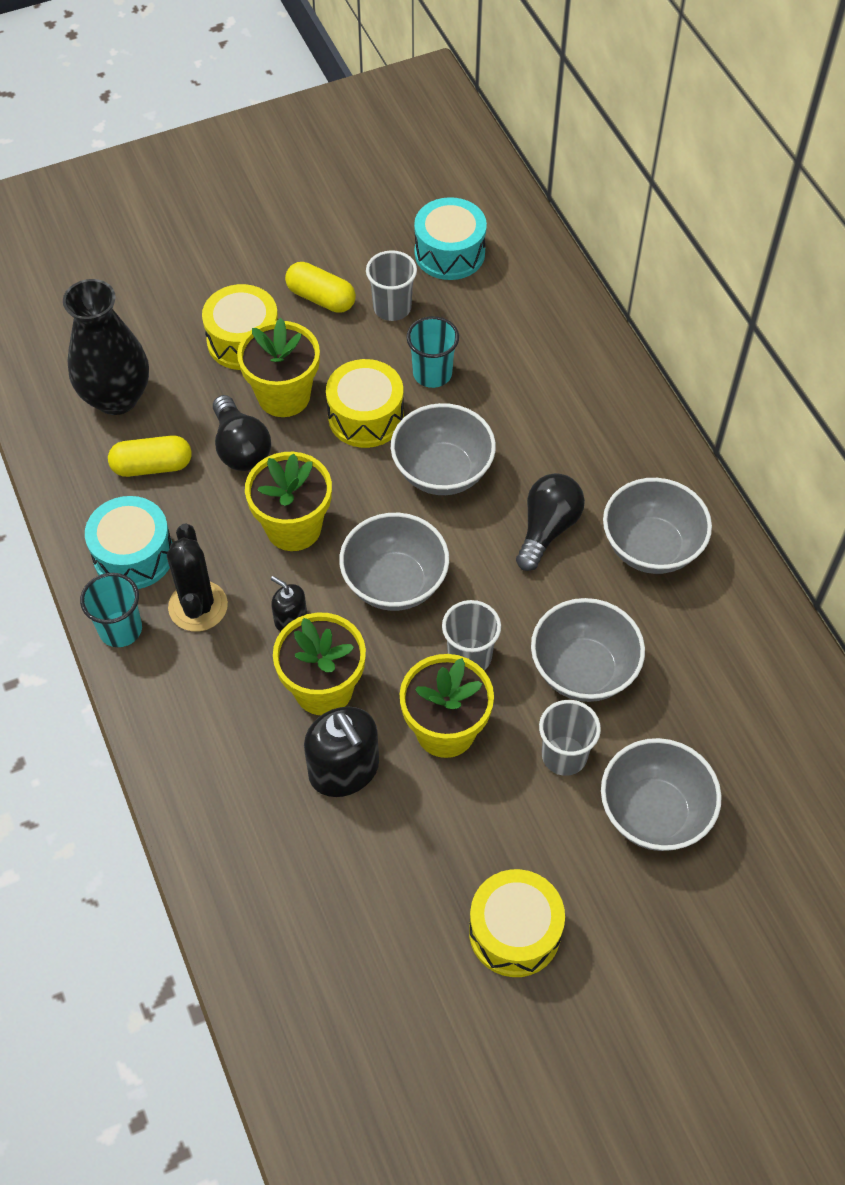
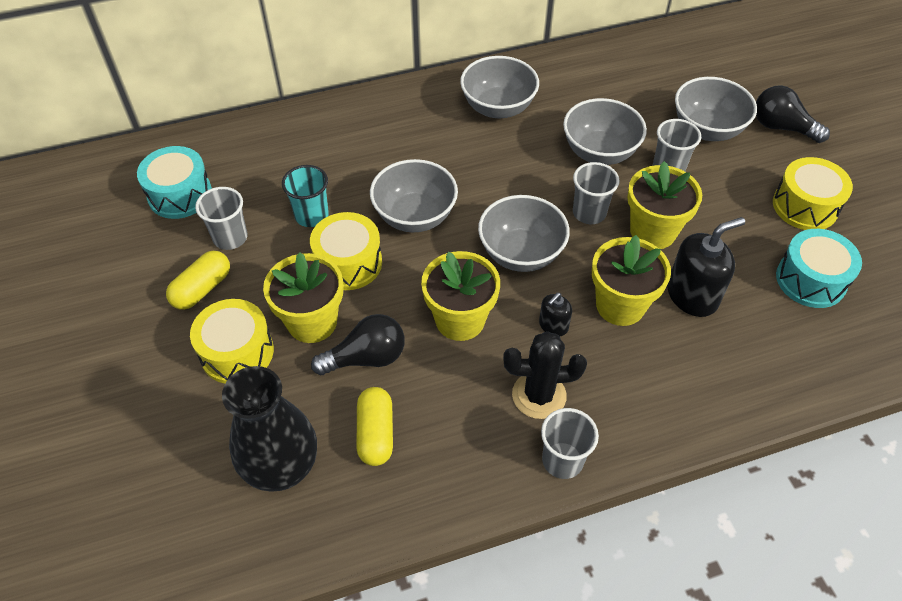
camera: 85 degrees left, 5 degrees down
turquoise cup [80,573,142,647] -> grey cup [541,408,599,479]
turquoise drum [85,496,172,589] -> turquoise drum moved to [776,229,862,308]
black light bulb [516,473,585,571] -> black light bulb moved to [756,85,830,143]

